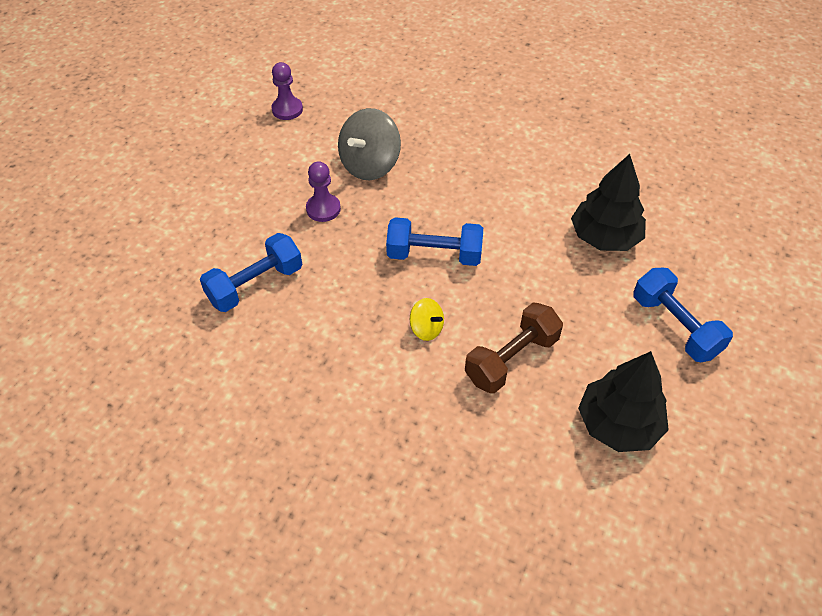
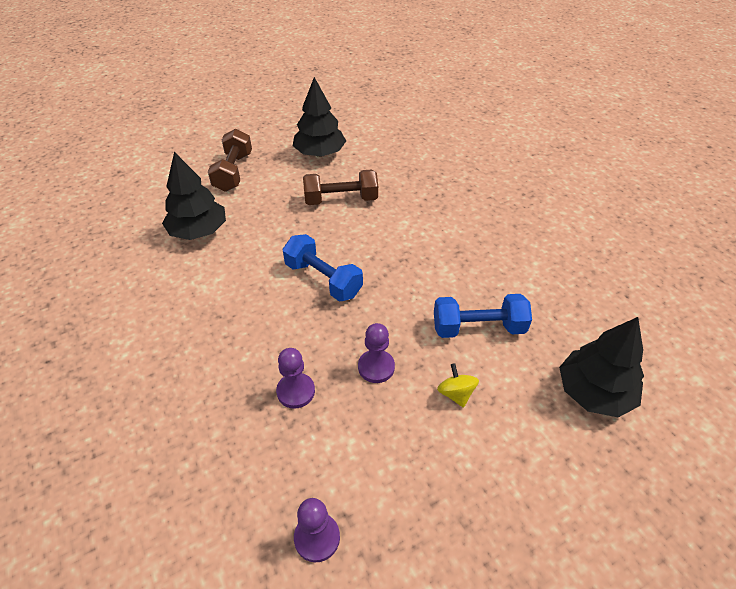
camera: 145 degrees left, 5 degrees down
grey spinning top [338,108,401,180] -> purple pawn [276,348,315,409]
yellow spinning top [410,298,444,341] -> yellow spinning top moved to [437,363,479,408]
blue dumbbell [633,268,733,362] -> brown dumbbell [208,129,252,192]
none -> black tree [559,317,644,417]

